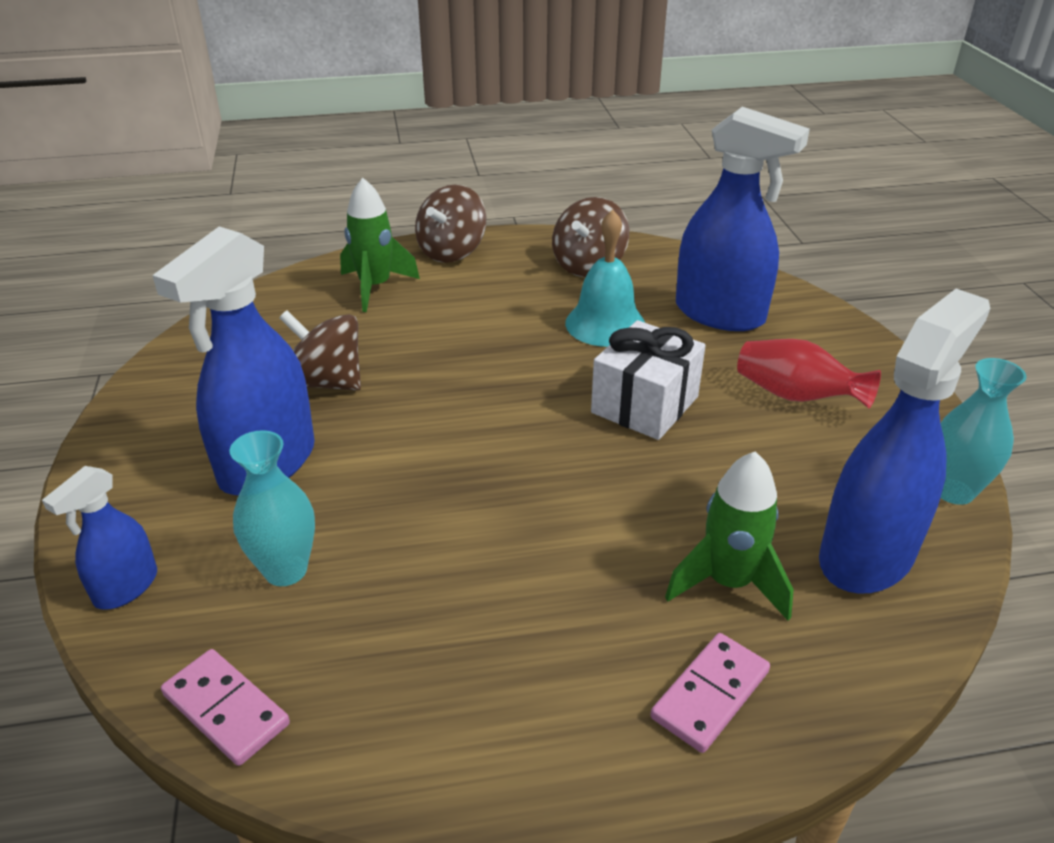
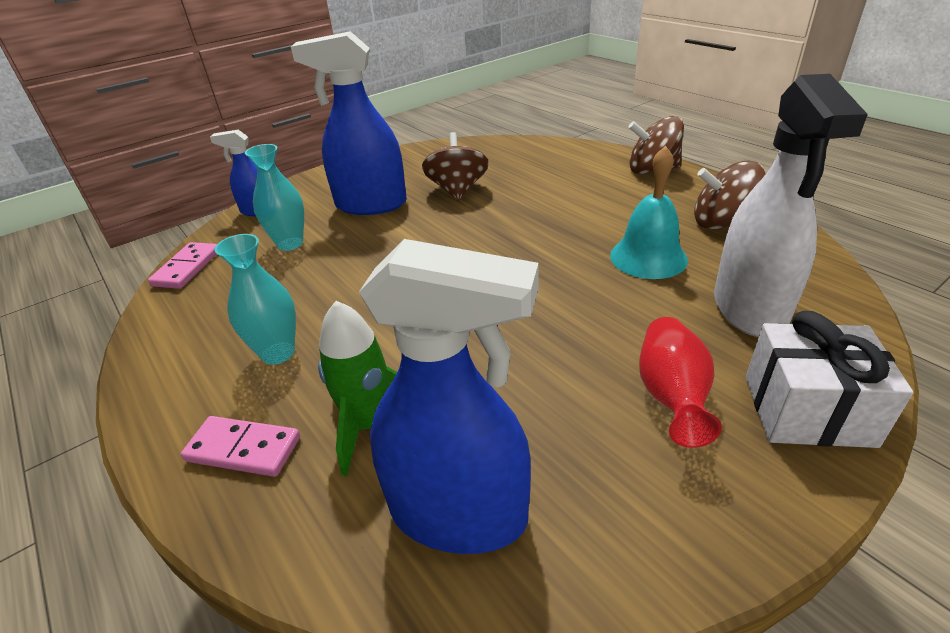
camera: 65 degrees right, 0 degrees up
green rocket [340,178,420,312] -> none
white gift [591,320,706,440] -> white gift moved to [746,311,914,448]
blue spray bottle [676,107,810,331] -> white spray bottle [714,74,868,337]
turquoise vase [941,358,1026,505] -> turquoise vase moved to [215,234,296,364]

